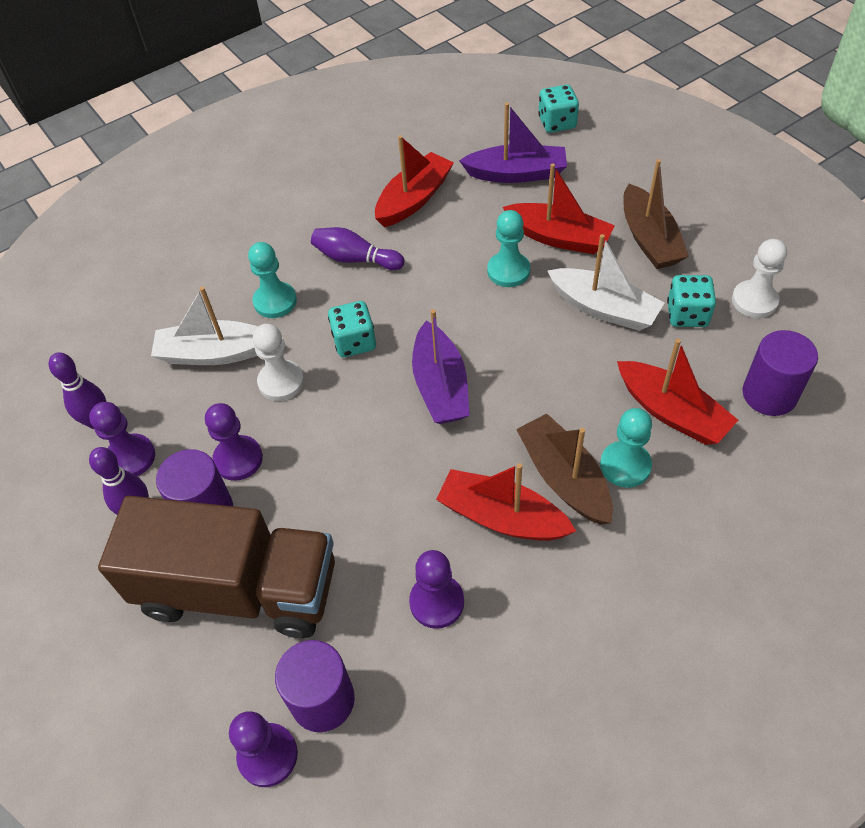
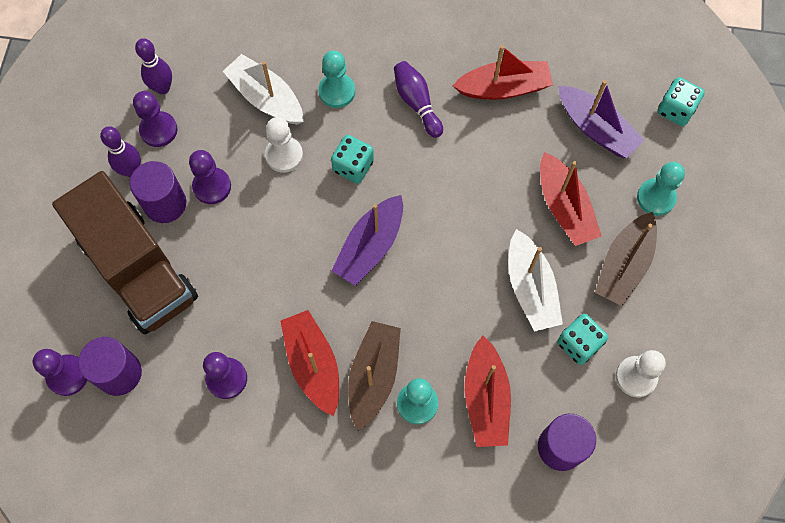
camera: 40 degrees right, 15 degrees up
turquoise pawn [487,210,530,287] -> turquoise pawn moved to [637,162,685,216]

